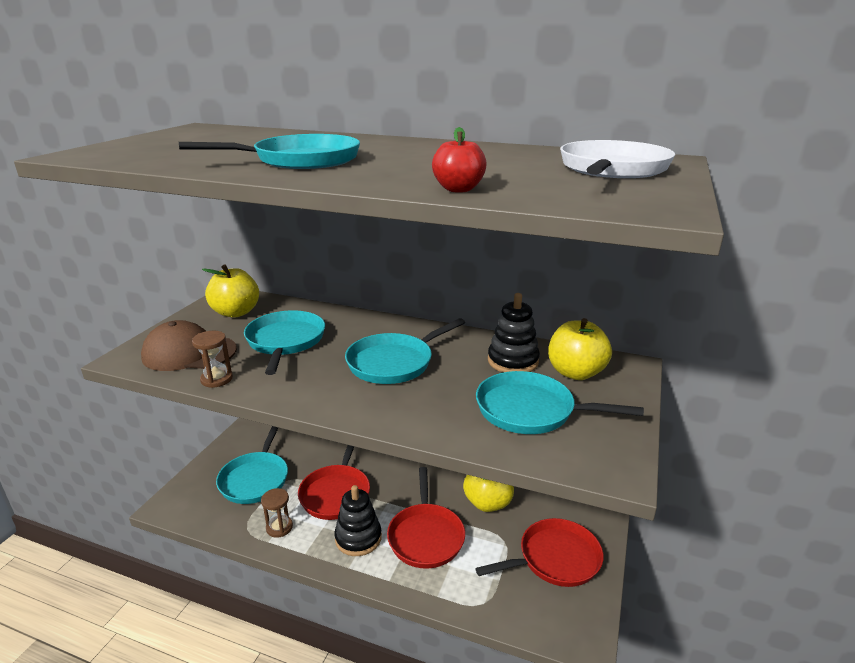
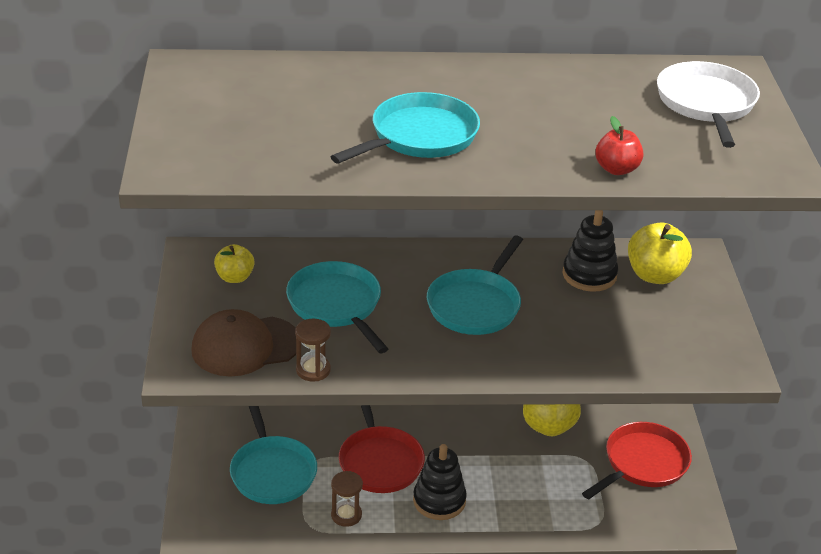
camera: 25 degrees left, 10 degrees up
yellow apple [202,265,259,318] -> yellow apple [214,244,255,283], size x0.62
red pan [387,467,465,569] -> none
turquoise pan [476,371,644,434] -> none

